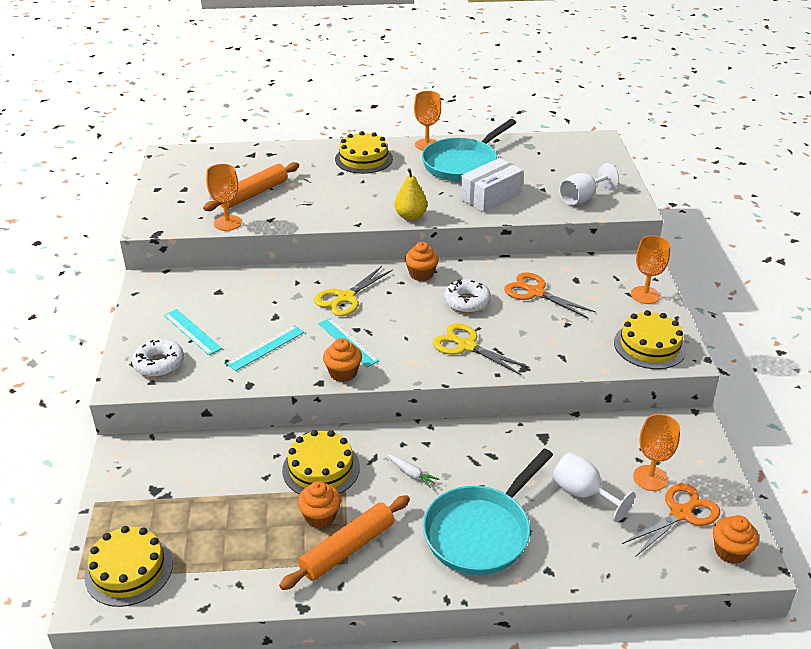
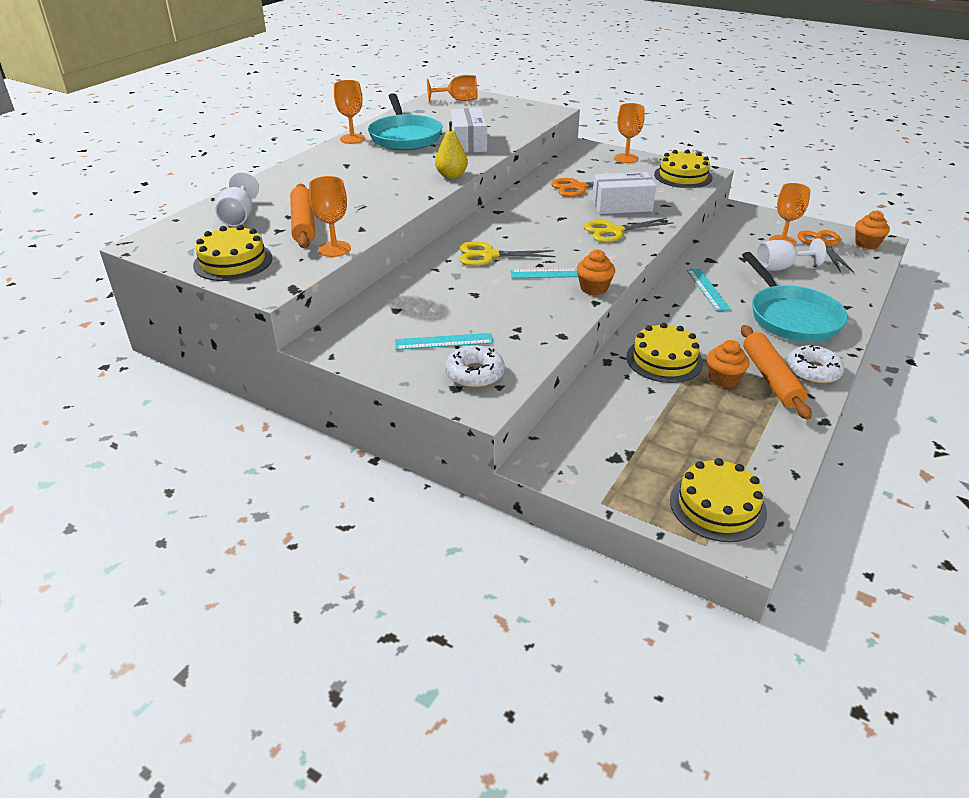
camera: 55 degrees left, 0 degrees up
turquoise ruler [226,325,304,371] -> turquoise ruler moved to [687,269,731,311]
yellow scissors [314,266,393,316] -> yellow scissors turned 105 degrees clockwise [460,241,555,266]
yellow cake [335,131,393,174] -> yellow cake moved to [193,225,272,281]
white carrot [387,454,439,489] -> none
orange cupcake [405,242,439,281] -> none
white donut [444,279,491,313] -> white donut moved to [787,345,844,384]
white goblet [559,163,619,205] -> white goblet moved to [215,172,259,226]
none -> orange goblet [427,75,478,103]
none -> white box [592,172,656,214]

